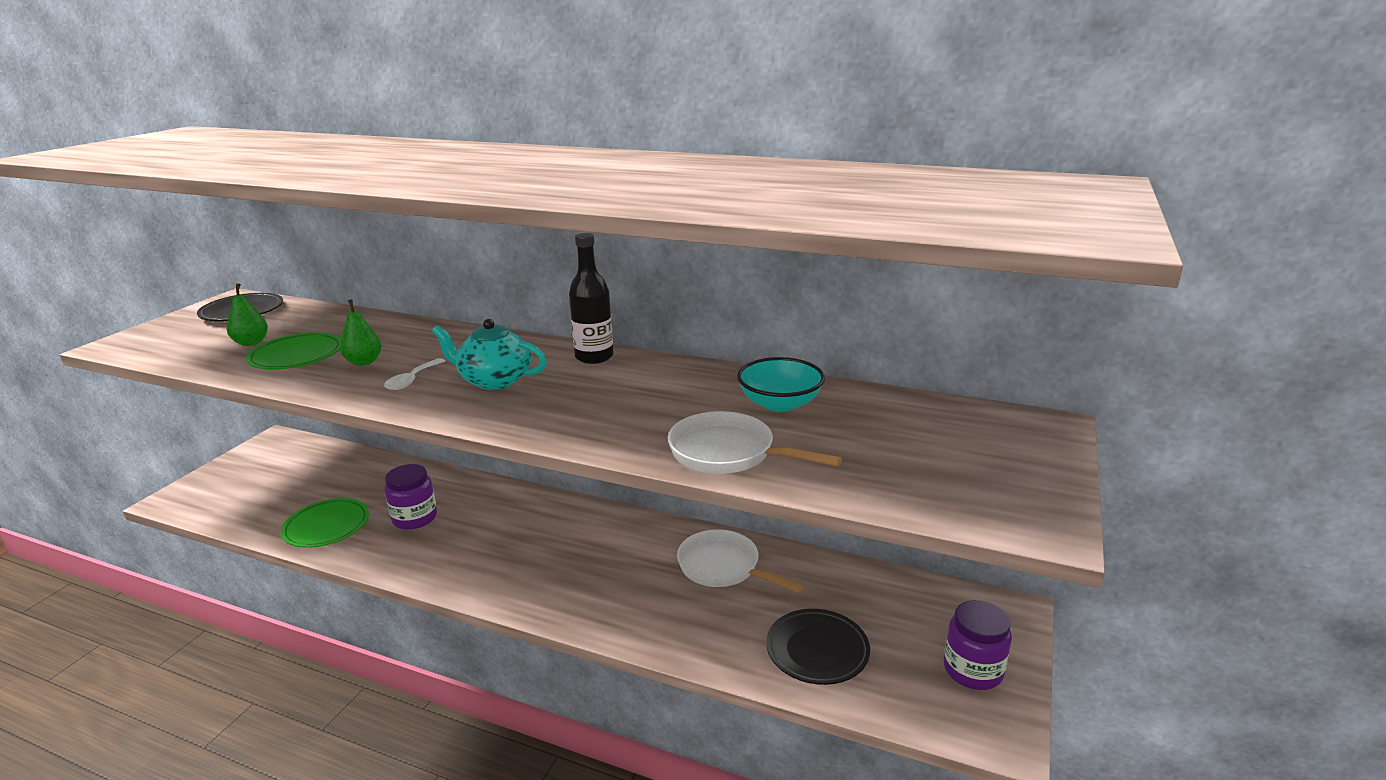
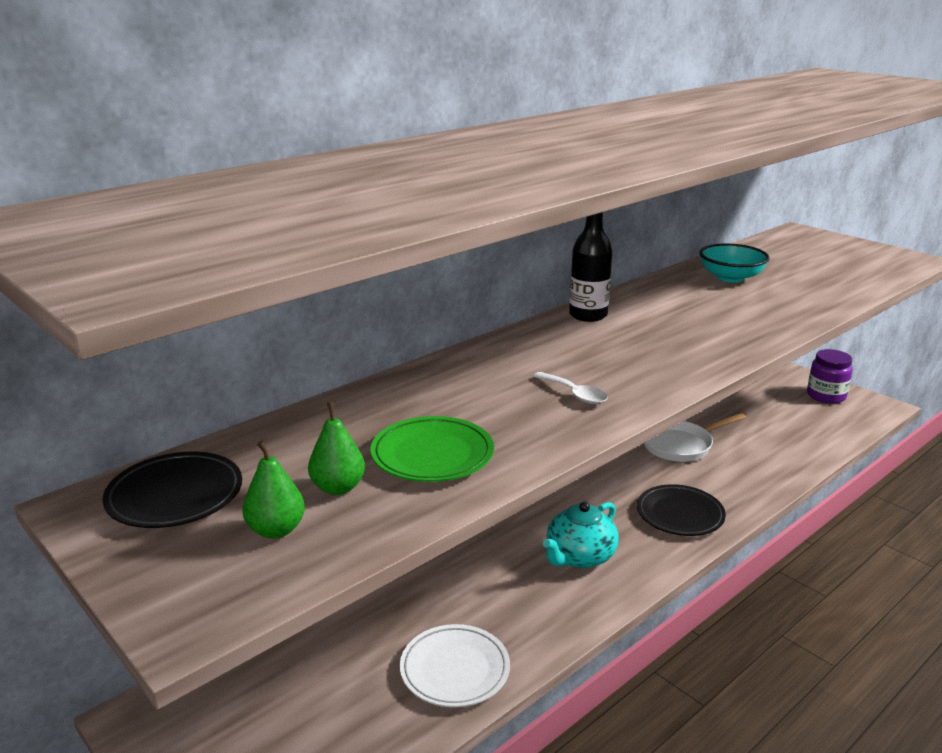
camera: 65 degrees left, 0 degrees up
green plate [281,498,369,548] -> white plate [400,624,510,707]
green pear [340,299,382,366] -> green pear moved to [242,441,305,539]
purple jar [384,464,437,530] -> none
turquoise teapot [432,319,547,390] -> turquoise teapot moved to [543,502,619,568]
white pan [668,411,842,474] -> none
black plate [766,609,870,685] -> black plate moved to [637,484,726,536]

